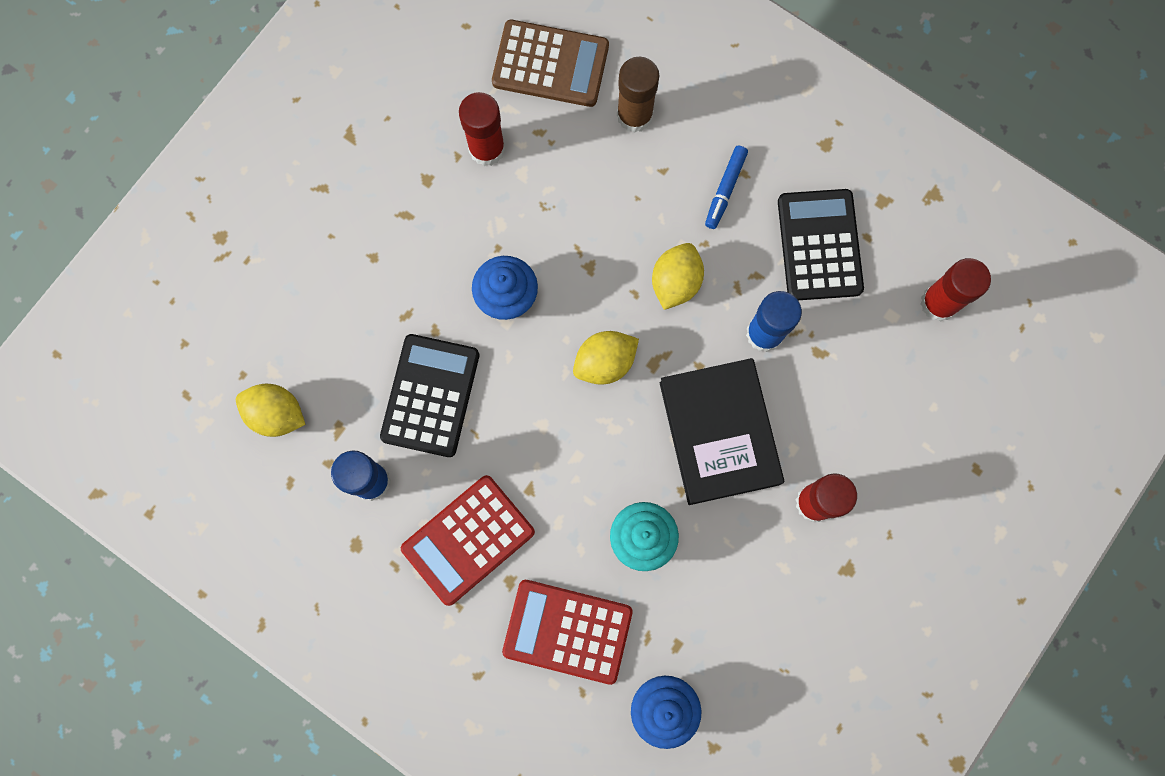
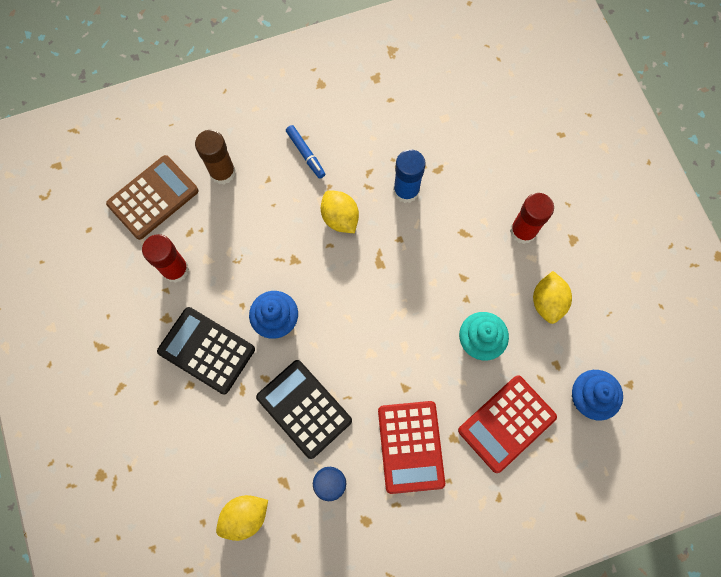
camera: 55 degrees left, 5 degrees down
yellow lemon [573,331,639,385] -> yellow lemon moved to [533,271,572,324]
black book [660,358,784,505] -> none
black calculator [778,189,864,300] -> black calculator moved to [157,307,255,394]
red glue stick [920,258,991,322] -> none

